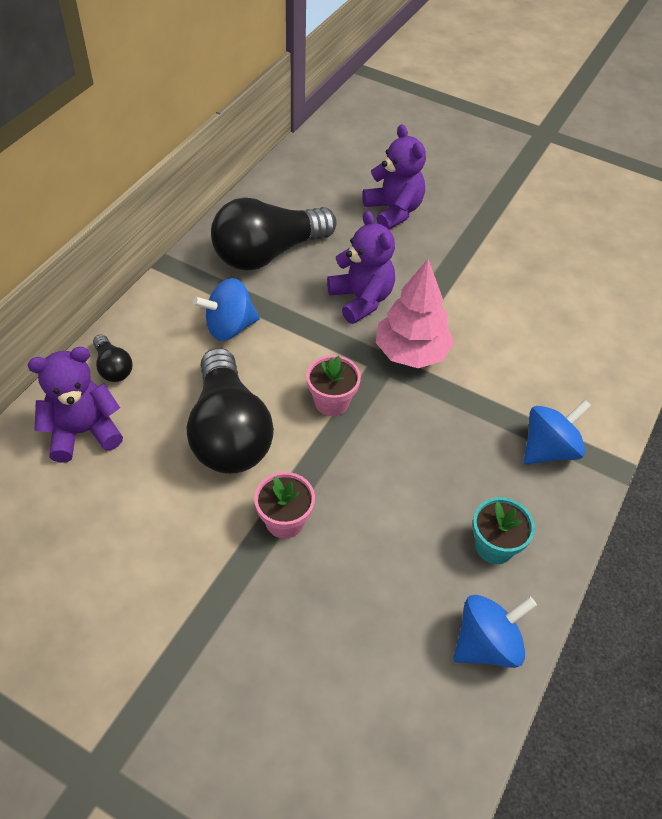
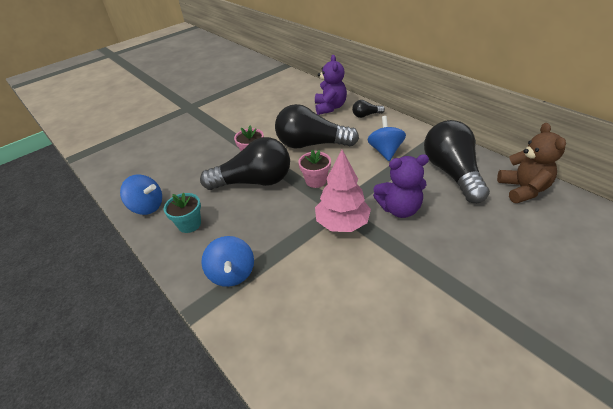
camera: 115 degrees right, 10 degrees down
purple teddy bear [362,124,426,229] -> none
blue spinning top [454,595,537,668] -> blue spinning top turned 60 degrees counterclockwise [120,174,162,215]
none -> black light bulb [200,137,290,190]
none -> brown teddy bear [497,123,566,203]

